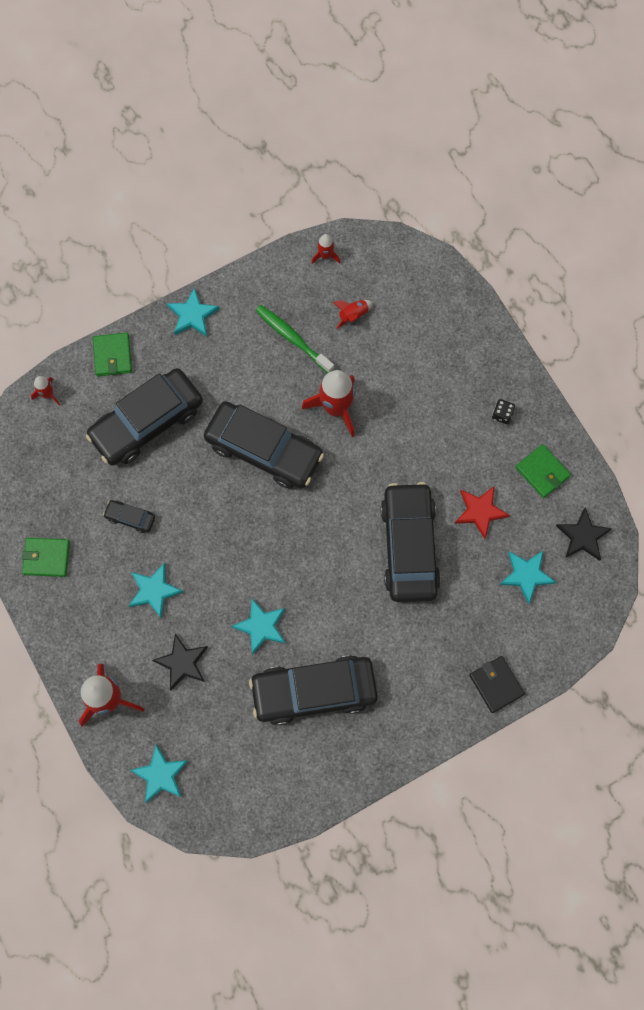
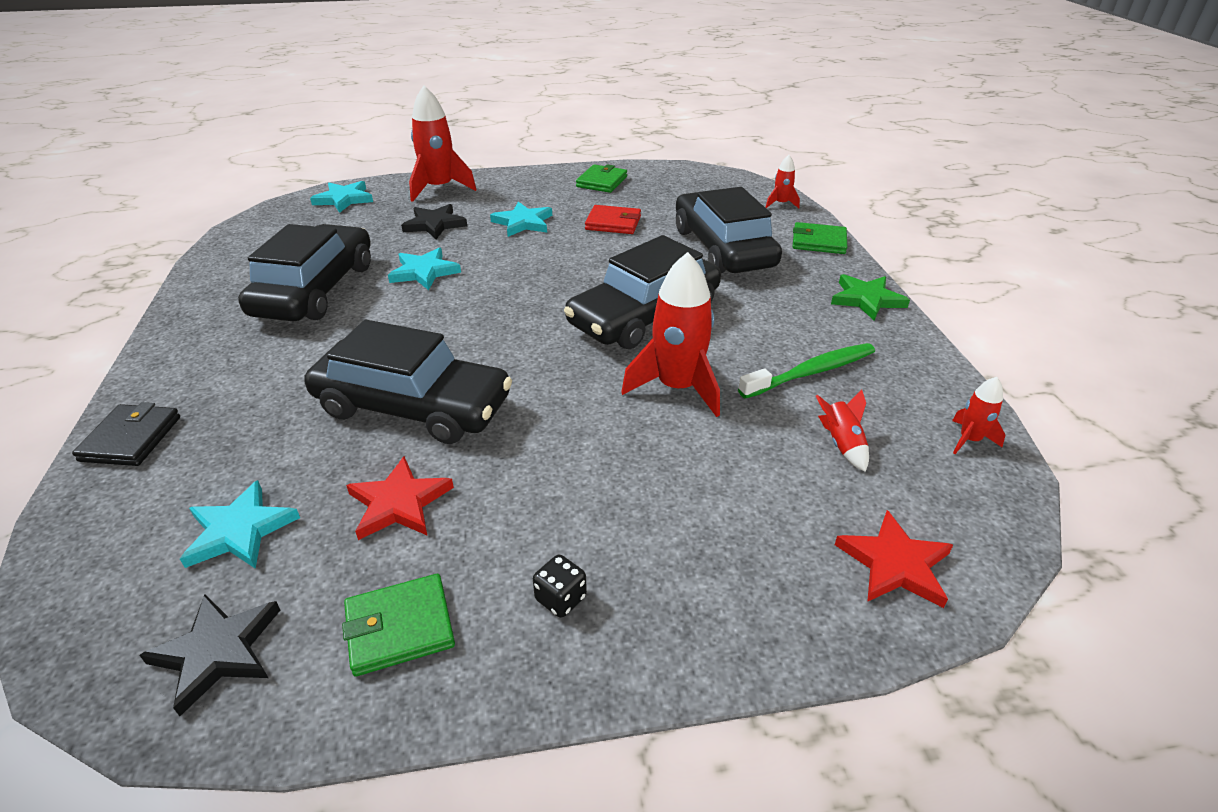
camera: 110 degrees right, 35 degrees down
black car [103,500,155,533] -> red wallet [585,205,641,234]
turquoise star [167,288,220,337] -> green star [831,274,910,320]
black wallet [469,656,525,713] -> black wallet turned 75 degrees counterclockwise [72,402,180,466]
none -> red star [835,510,953,608]

